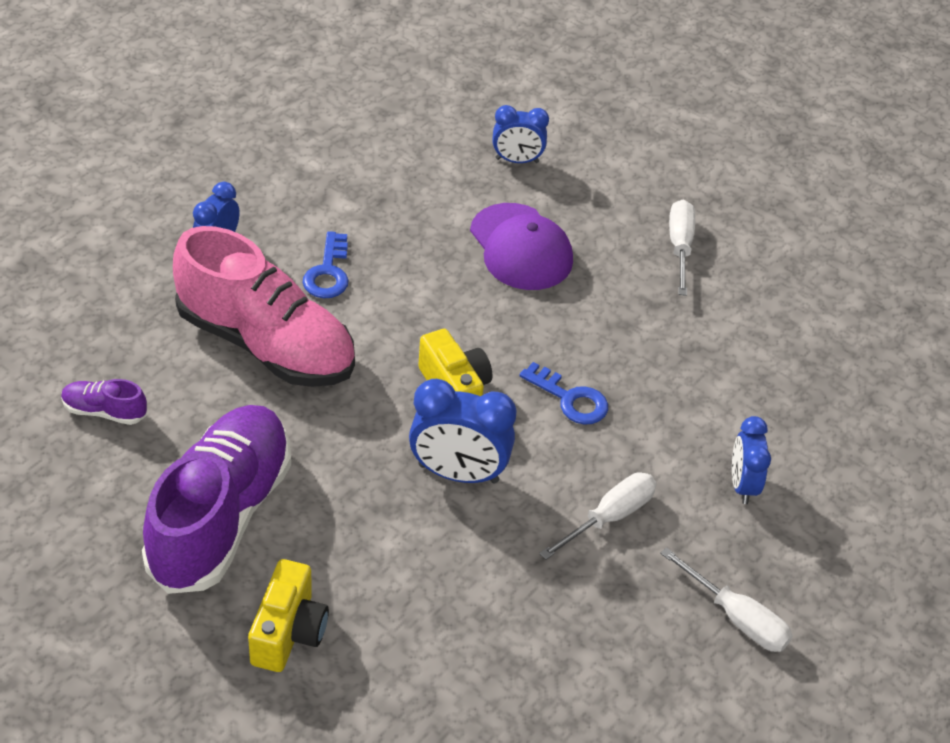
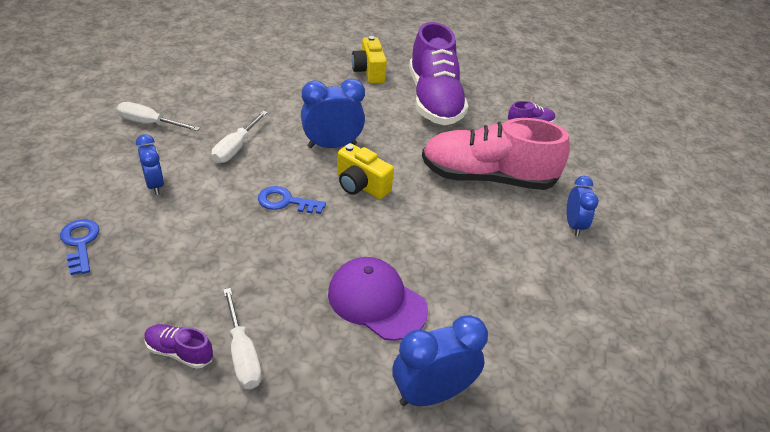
camera: 155 degrees right, 5 degrees down
blue key [302,231,349,298] -> blue key moved to [60,219,99,275]
blue clock [493,105,549,163] -> blue clock [392,315,488,406], size x1.57
none -> purple shoe [144,324,213,369]

